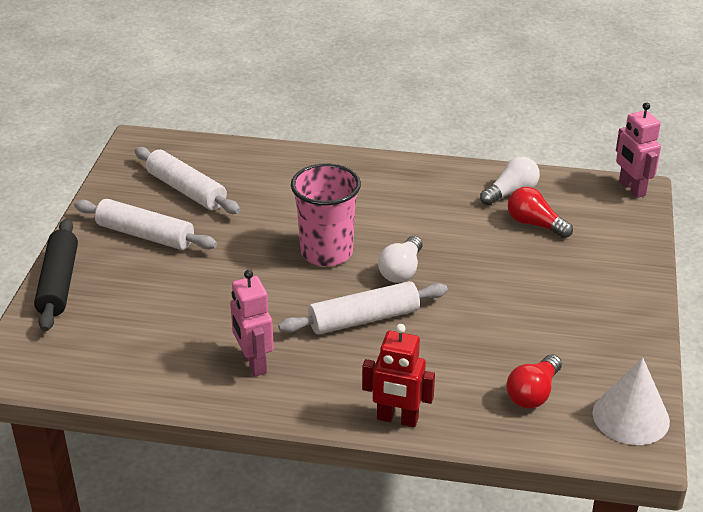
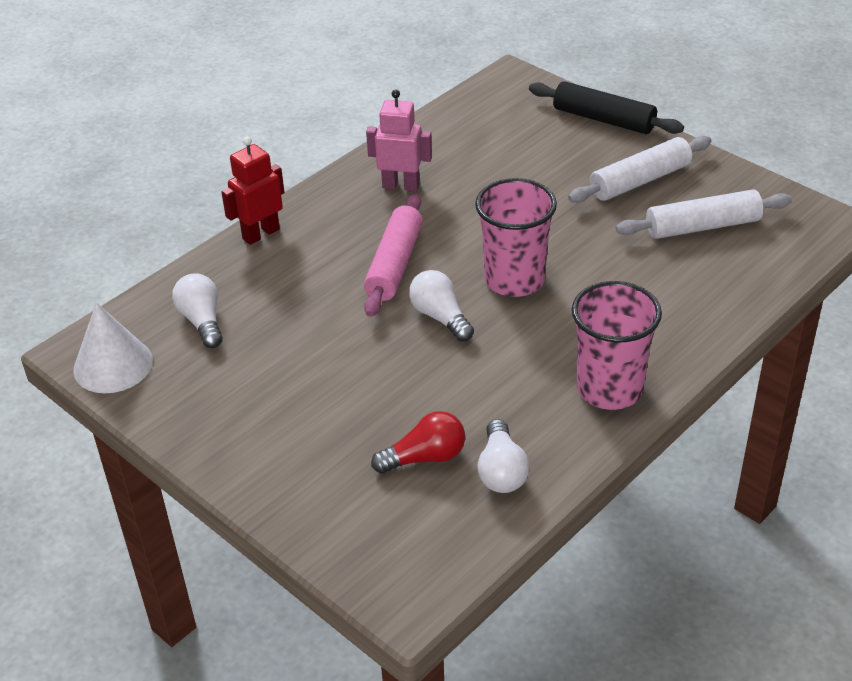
camera: 125 degrees right, 5 degrees up
white rolling pin [278,281,448,334] -> pink rolling pin [364,193,423,317]
red light bulb [506,354,562,409] -> white light bulb [172,273,223,348]
pink robot [616,102,661,198] -> none
none -> pink cup [572,281,662,410]

